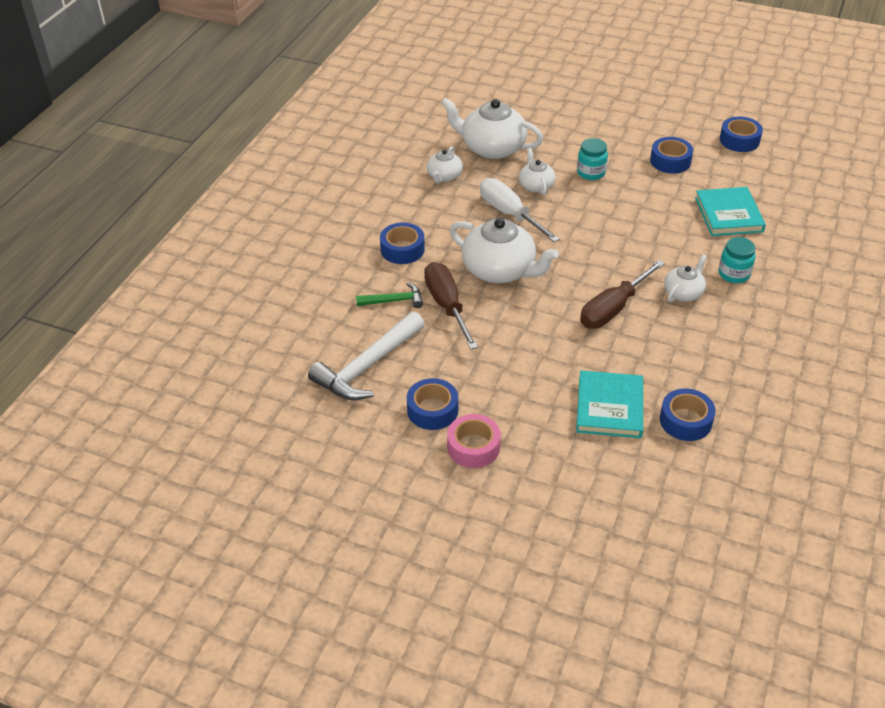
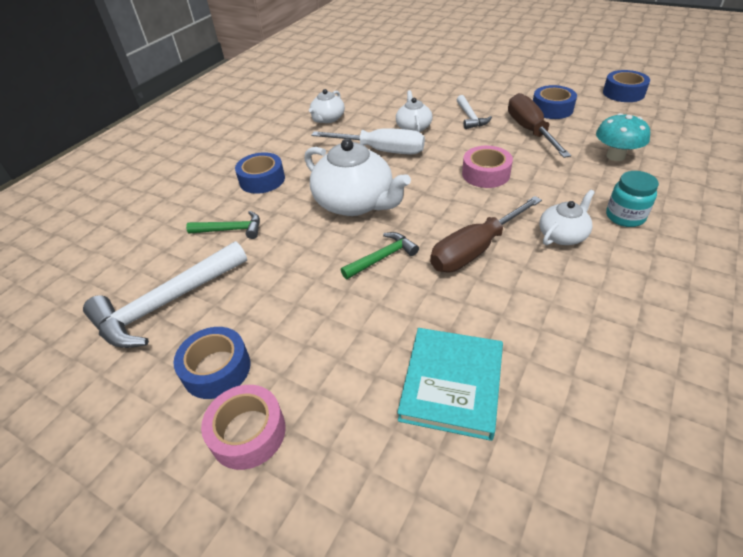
camera: 10 degrees right, 0 degrees up
brown screwdriver [424,262,478,350] -> brown screwdriver moved to [508,93,571,158]
white teapot [441,98,543,159] -> none
white screwdriver [480,178,560,242] -> white screwdriver turned 135 degrees clockwise [311,128,425,155]
turquoise jar [577,138,608,180] -> white hammer [456,95,492,129]
blue tape [660,388,716,441] -> none
turquoise book [695,187,766,236] -> turquoise mushroom [596,113,650,161]
none -> green hammer [341,232,419,279]
none -> pink tape [462,146,513,188]

